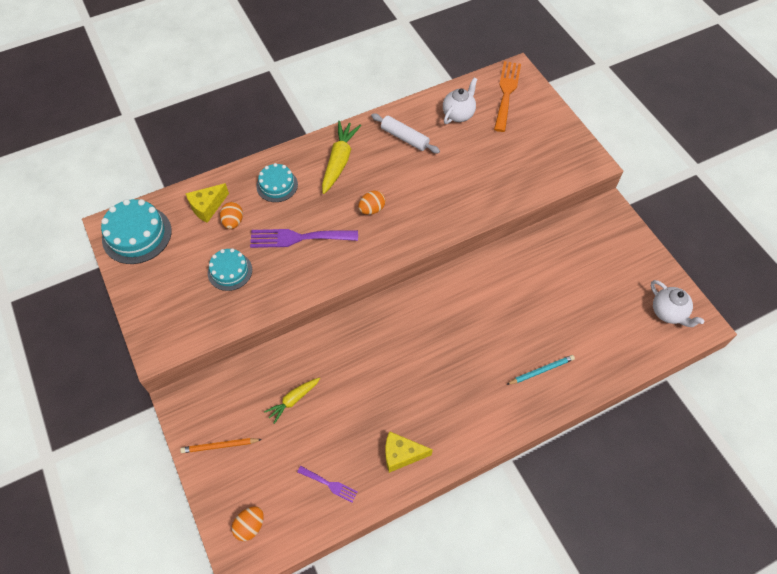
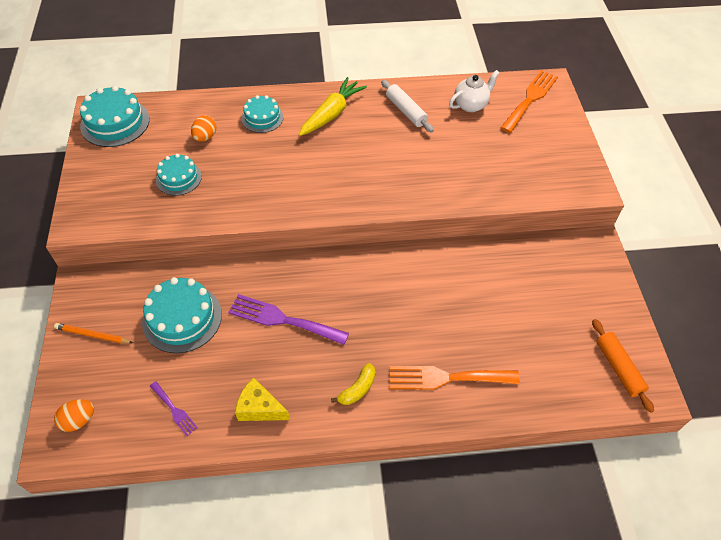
camera: 20 degrees right, 5 degrees down
yellow cheese [185,183,229,223] -> none
purple fork [250,229,358,248] -> purple fork moved to [228,294,349,345]
yellow carrot [264,378,320,424] -> turquoise cake [142,277,222,353]
orange egg [358,191,386,215] -> none
turquoise pencil [506,355,575,385] -> orange fork [389,366,520,390]
white teapot [651,280,704,327] -> orange rolling pin [592,319,654,413]
none -> yellow banana [331,363,376,405]

